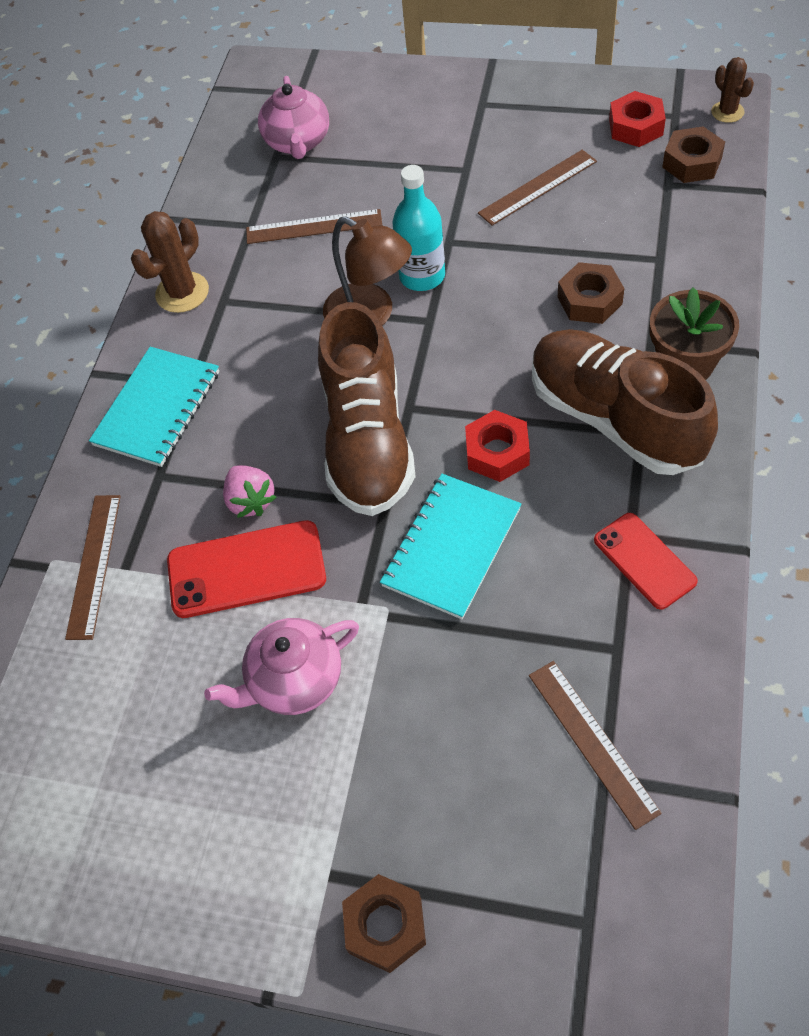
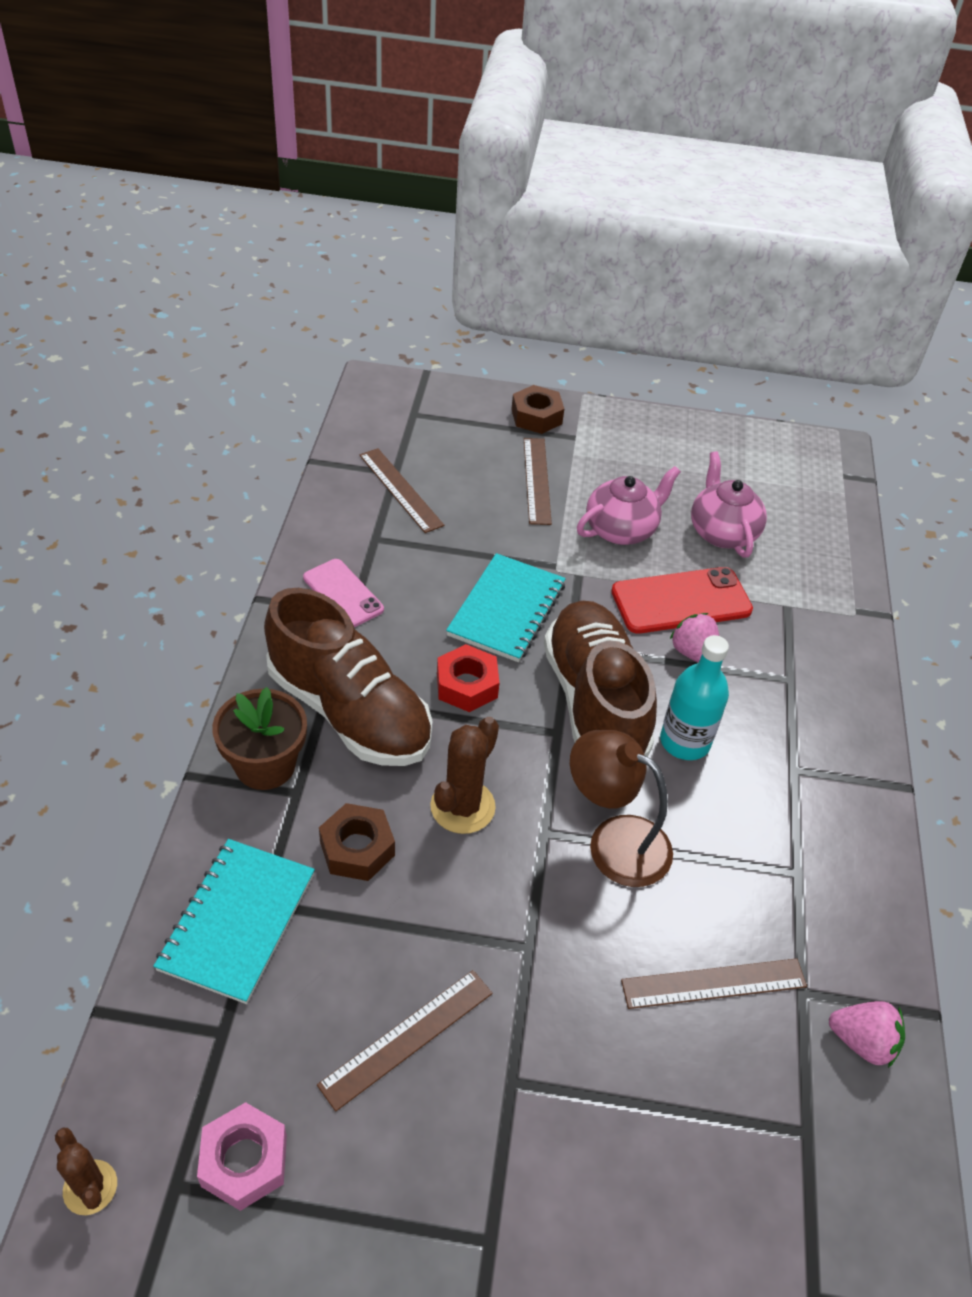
camera: 165 degrees right, 10 degrees down
brown ruler [65,495,121,640] -> brown ruler moved to [524,438,552,525]
turquoise notebook [89,347,219,467] -> turquoise notebook moved to [153,839,315,1004]
brown cactus [131,211,209,313] -> brown cactus moved to [430,717,499,834]
pink teapot [258,76,329,159] -> pink teapot moved to [691,451,767,558]
turquoise bottle [392,165,445,291] -> turquoise bottle moved to [660,635,729,760]
red phone [594,513,698,610] -> pink phone [303,559,384,627]
red nut [609,91,666,147] -> pink nut [197,1102,287,1211]
brown nut [662,126,725,183] -> none
none -> pink strawberry [829,1001,905,1068]

